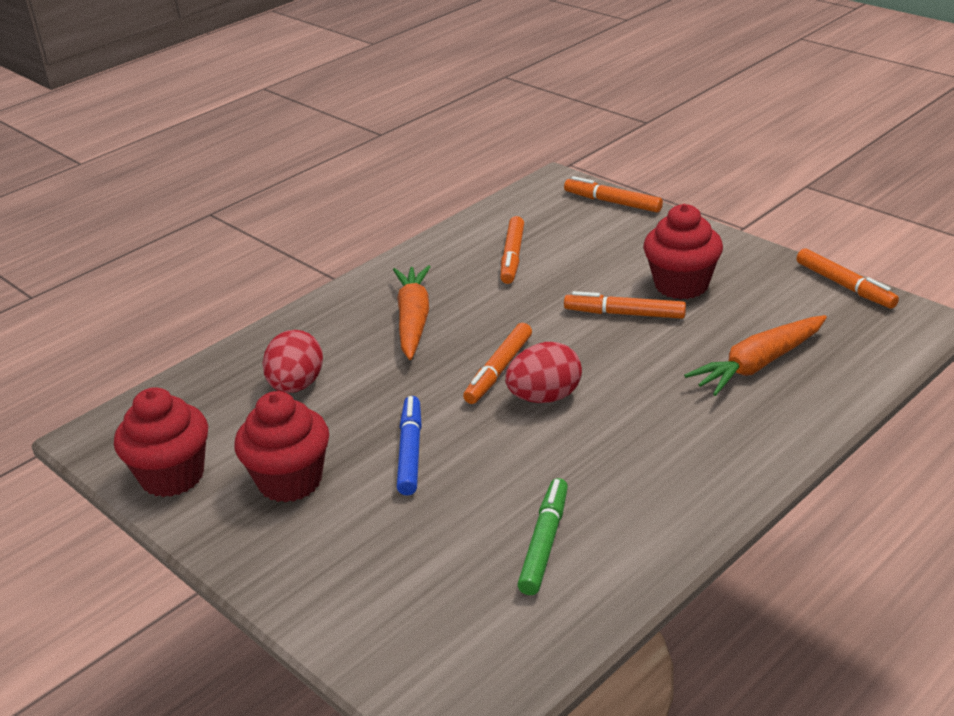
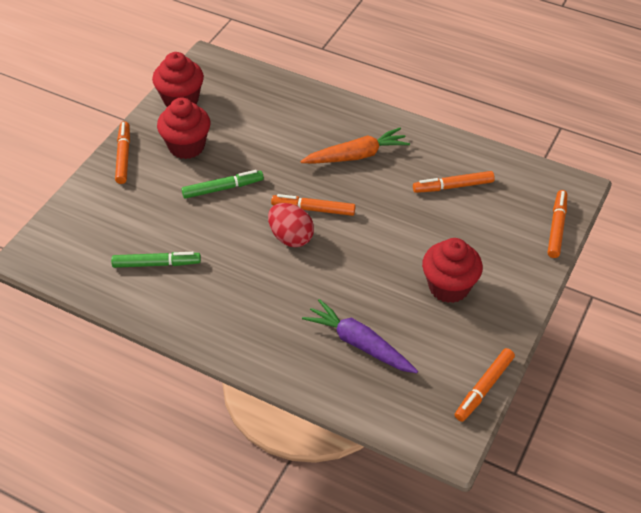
camera: 70 degrees right, 15 degrees up
red egg [263,330,323,393] -> none
blue marker [397,396,422,496] -> green marker [181,170,264,199]
orange marker [564,291,686,319] -> orange marker moved to [115,121,130,184]
orange carrot [684,315,827,396] -> purple carrot [302,299,418,373]

